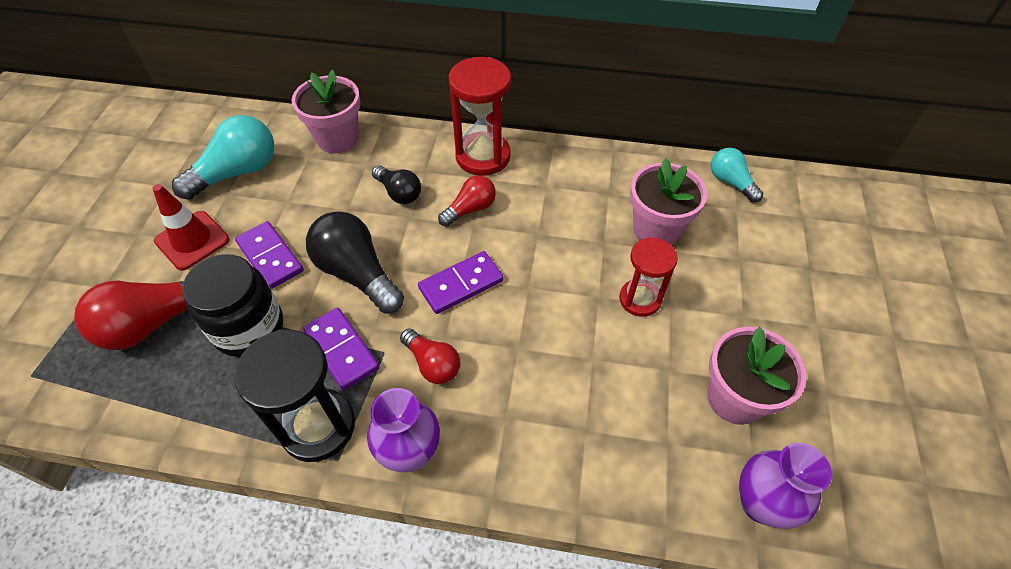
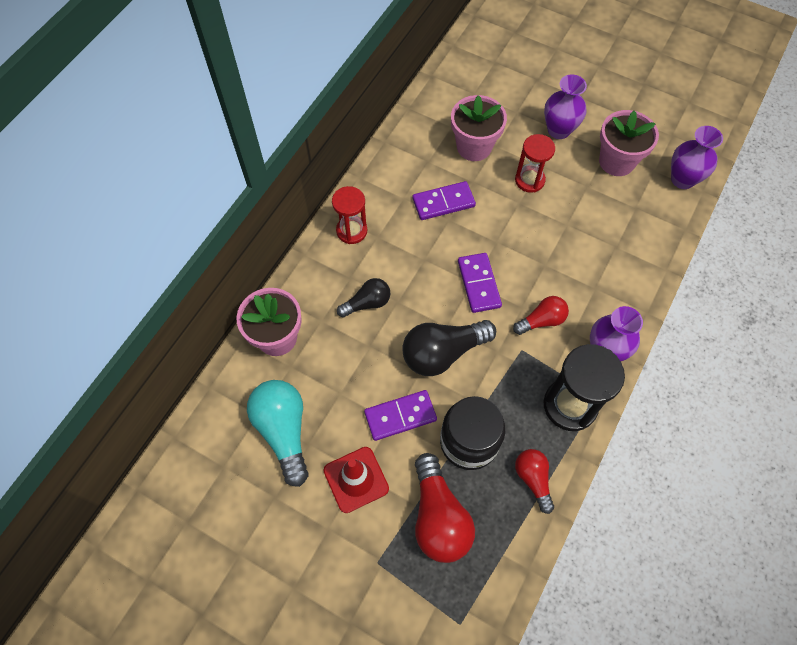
camera: 70 degrees left, 10 degrees up
purple domino [303,308,379,390] -> purple domino moved to [412,181,476,220]
red light bulb [438,175,496,227] -> red light bulb moved to [515,449,554,514]
red hourglass [449,57,511,176] -> red hourglass [332,186,367,244], size x0.64
turquoise light bulb [711,148,763,203] -> none
none -> purple vase [544,75,587,139]

